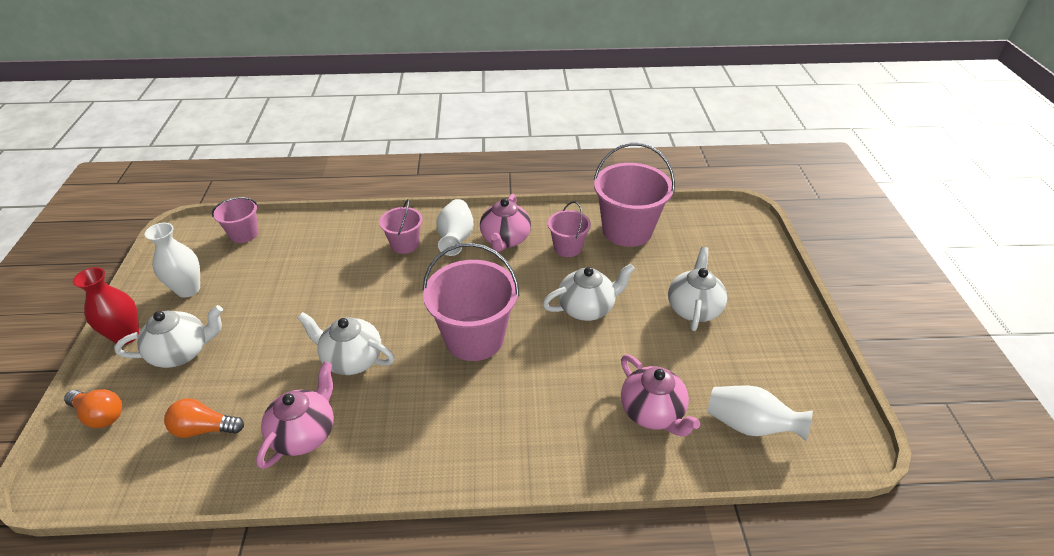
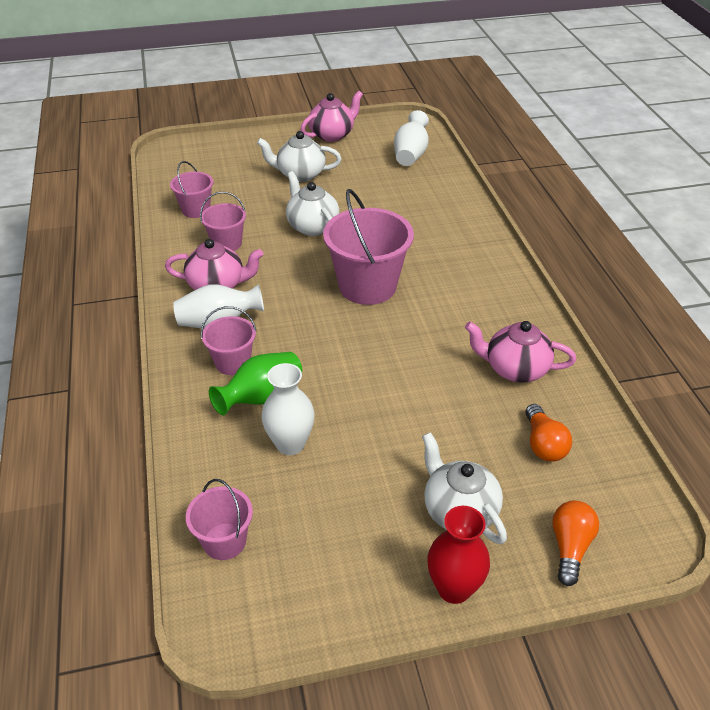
camera: 100 degrees left, 0 degrees up
white vase [145,223,200,298] -> white vase moved to [261,363,315,455]
white teapot [298,312,395,375] -> none
pink bucket [594,143,675,247] -> pink bucket [170,161,213,218], size x0.55
pink teapot [621,354,700,437] -> pink teapot moved to [300,91,363,142]
none -> green vase [209,352,302,415]

